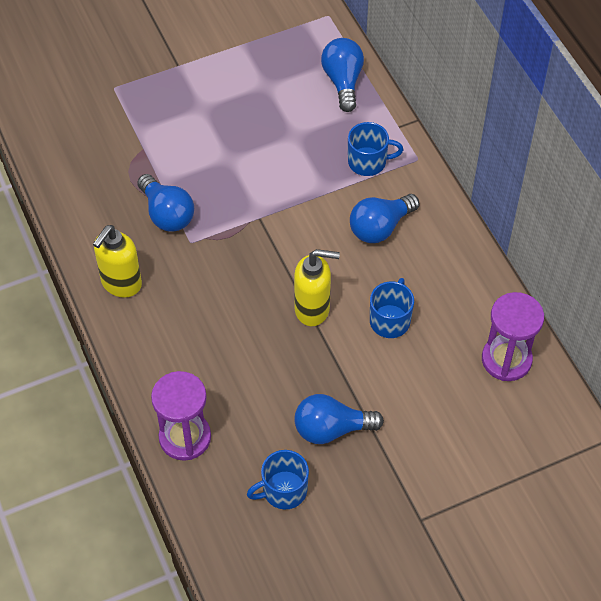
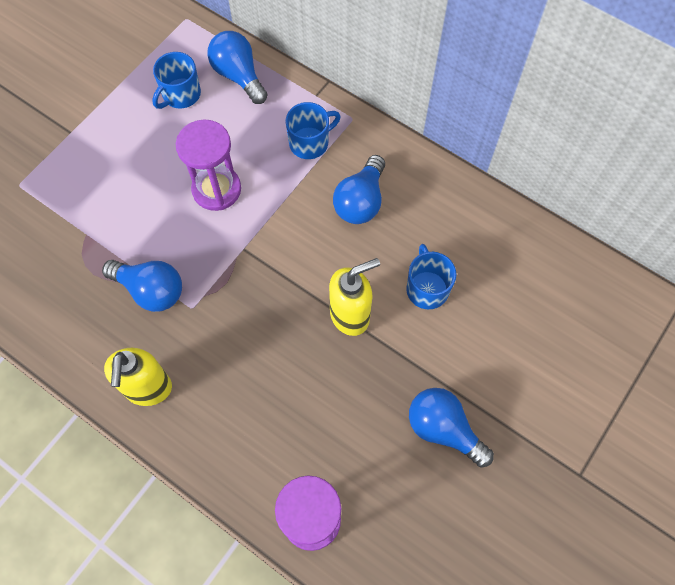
camera: 30 degrees left, 10 degrees up
blue mug [247,450,309,510] -> blue mug moved to [152,52,201,109]
blue light bulb [294,394,384,444] -> blue light bulb turned 75 degrees clockwise [409,388,494,468]
purple hourglass [482,292,544,381] -> purple hourglass moved to [176,119,241,211]

